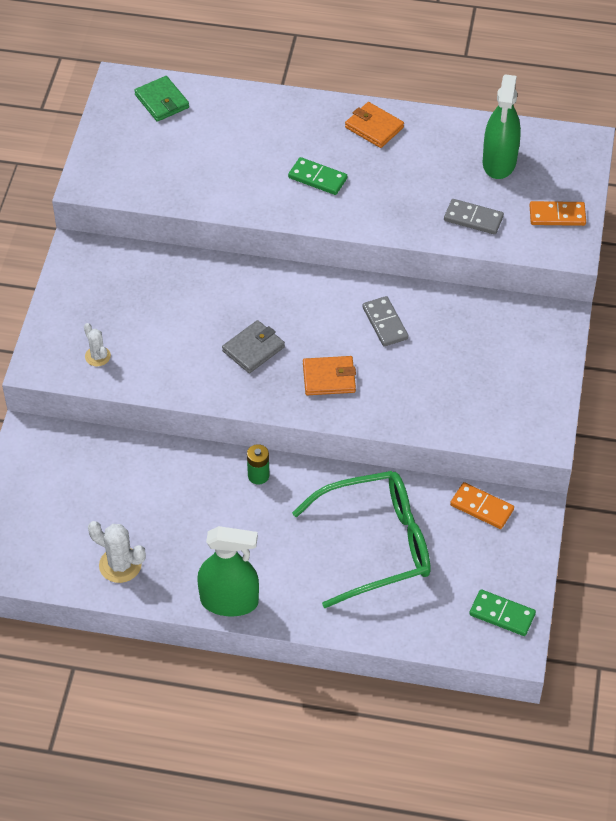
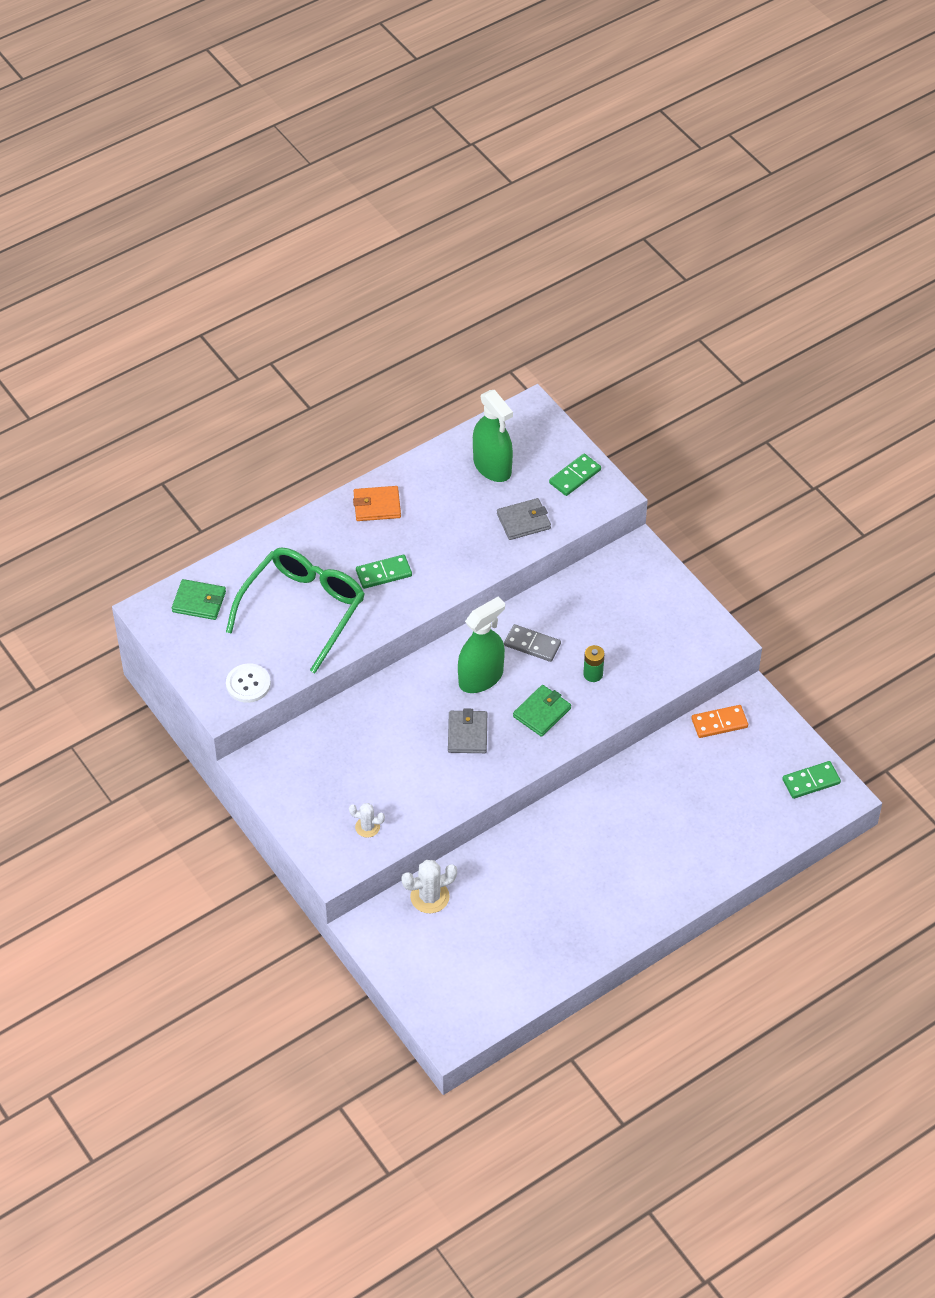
camera: 45 degrees left, 0 degrees up
white cactus [88,521,146,583] -> white cactus moved to [401,860,457,913]
green spray bottle [197,526,259,617] -> green spray bottle moved to [458,597,505,693]
green battery [247,444,269,485] -> green battery moved to [583,645,605,682]
green glasses [292,471,431,608] -> green glasses moved to [226,548,365,673]
orange wallet [303,356,356,395] -> green wallet [513,685,571,737]
grey domino [444,199,504,235] -> grey wallet [497,498,551,540]
orange domino [530,201,586,226] -> green domino [549,454,601,496]
none -> white button [226,663,271,703]

